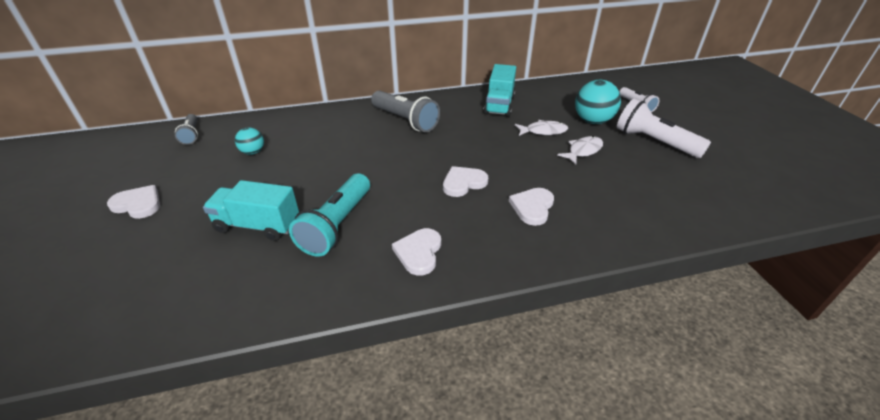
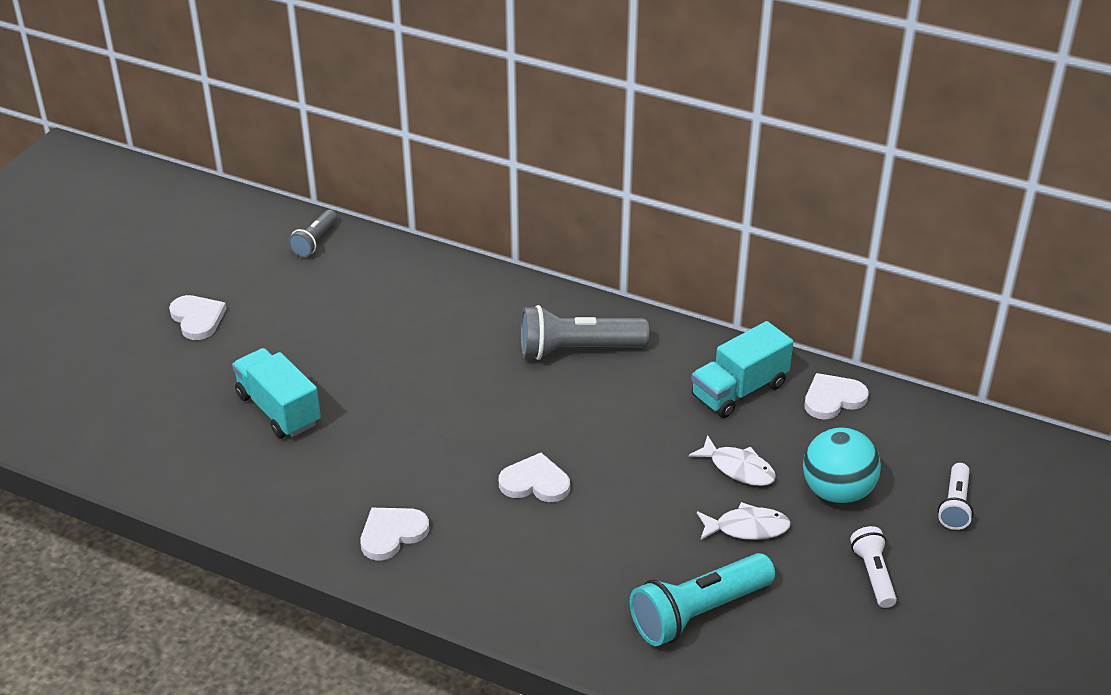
camera: 40 degrees right, 0 degrees up
turquoise ball [235,127,264,155] -> none
turquoise flashlight [289,173,370,256] -> turquoise flashlight moved to [630,553,775,646]
grey flashlight [371,91,440,132] -> grey flashlight turned 90 degrees clockwise [520,305,649,360]
white heart [509,188,554,226] -> white heart moved to [805,373,869,420]
white flashlight [617,99,711,158] -> white flashlight [850,526,897,608], size x0.57

